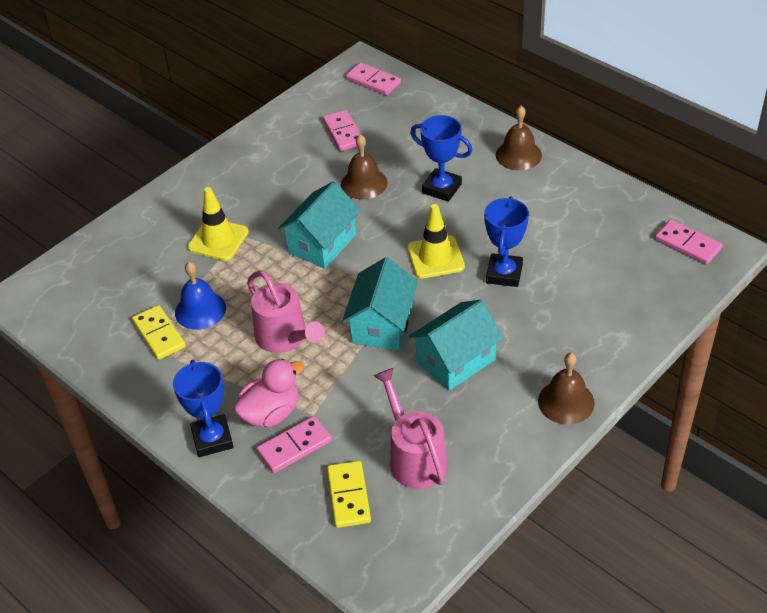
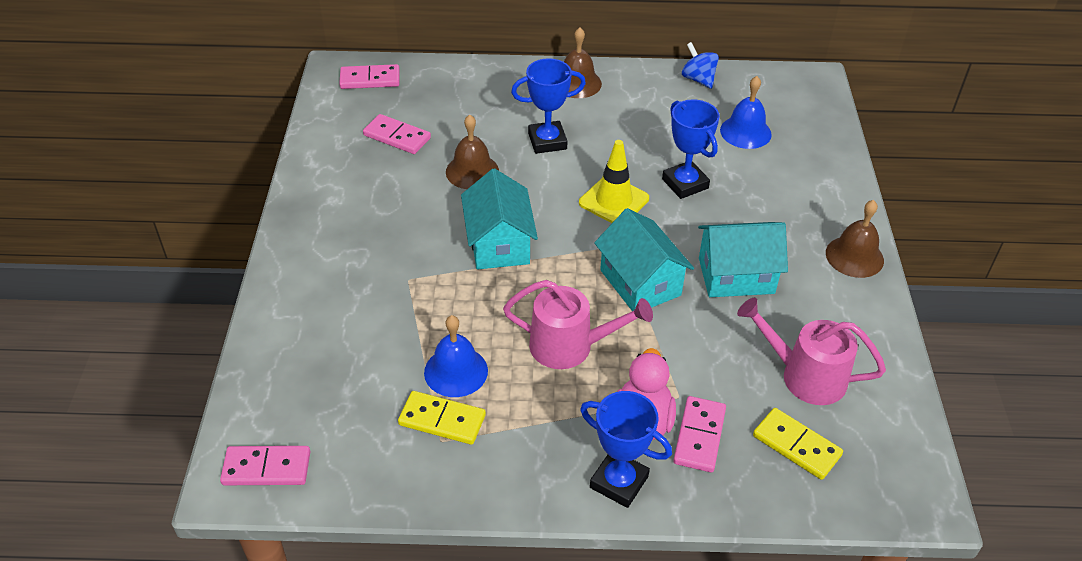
camera: 45 degrees left, 0 degrees up
yellow traffic cone [187,187,249,261] -> none
turquoise house [409,300,503,391] -> turquoise house turned 75 degrees clockwise [698,222,788,297]
pink domino [655,220,723,265] -> pink domino moved to [220,446,311,485]
none -> blue spinning top [682,42,719,89]
none -> blue bell [720,76,772,149]

